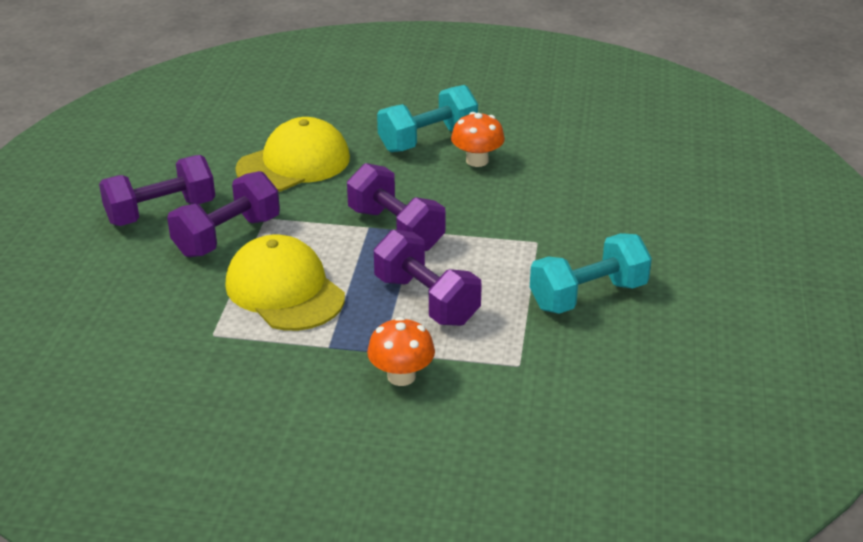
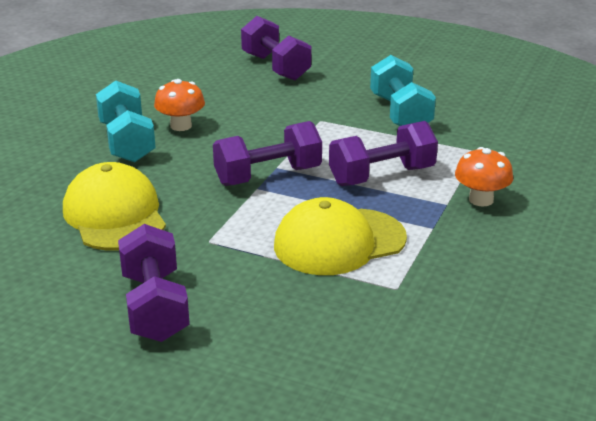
camera: 75 degrees left, 5 degrees down
purple dumbbell [167,171,280,257] -> purple dumbbell moved to [241,16,311,80]

